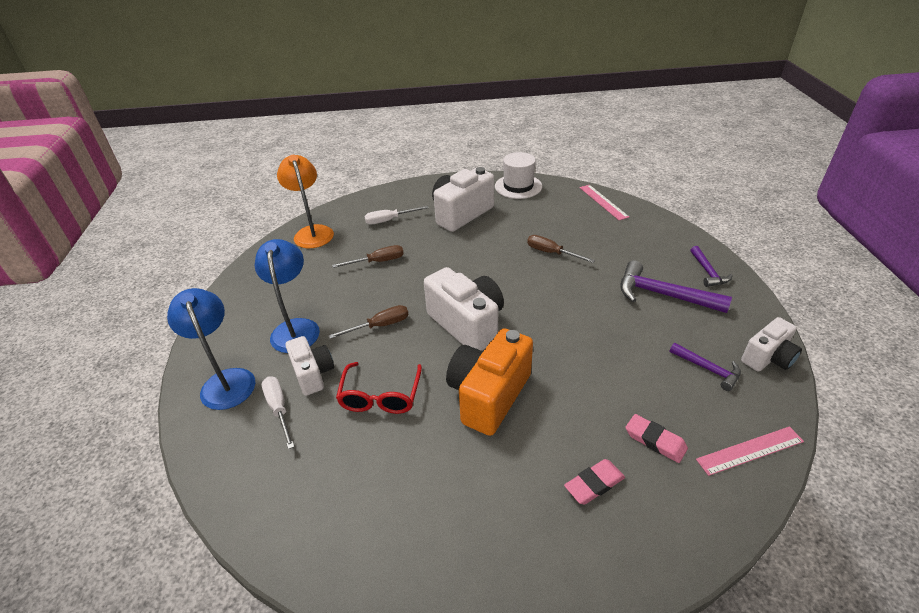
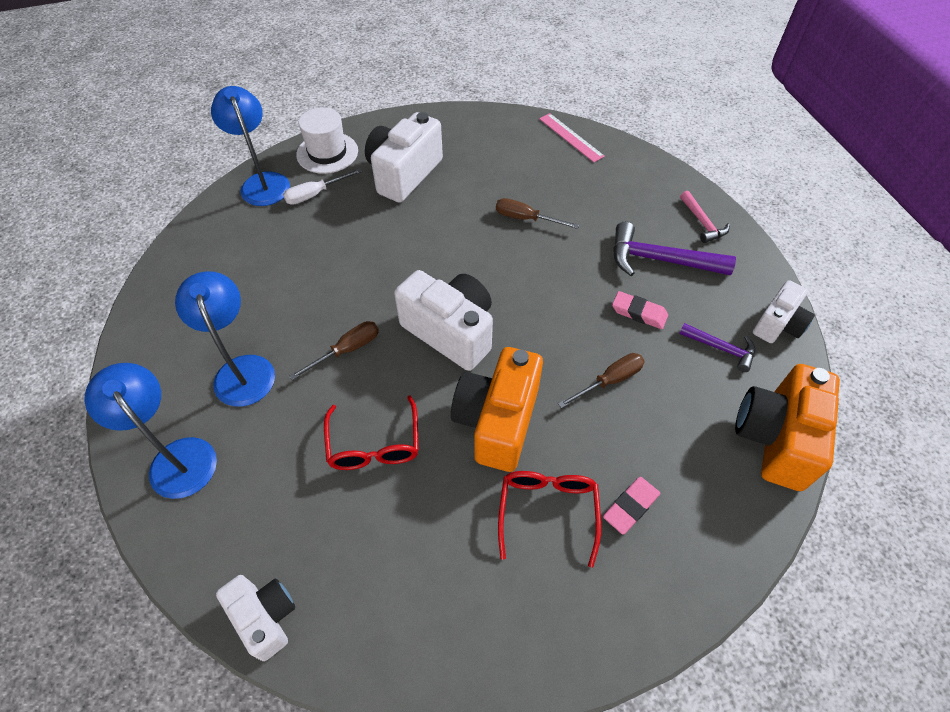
camera: 15 degrees left, 15 degrees up
white screwdriver [261,376,294,449] -> none
orange lamp [277,155,334,248] -> none
white camera [285,336,334,396] -> white camera moved to [216,575,295,661]
brown screwdriver [332,245,404,268] -> brown screwdriver moved to [558,353,645,408]
white hat [495,152,542,199] -> white hat moved to [296,107,358,174]
pink eraser [625,414,688,463] -> pink eraser moved to [612,291,668,329]
purple hammer [690,246,733,287] -> pink hammer [680,191,730,243]
pink ruler [696,426,804,476] -> orange camera [735,364,840,491]
none -> blue lamp [211,86,290,206]
none -> red glasses [498,471,601,568]

